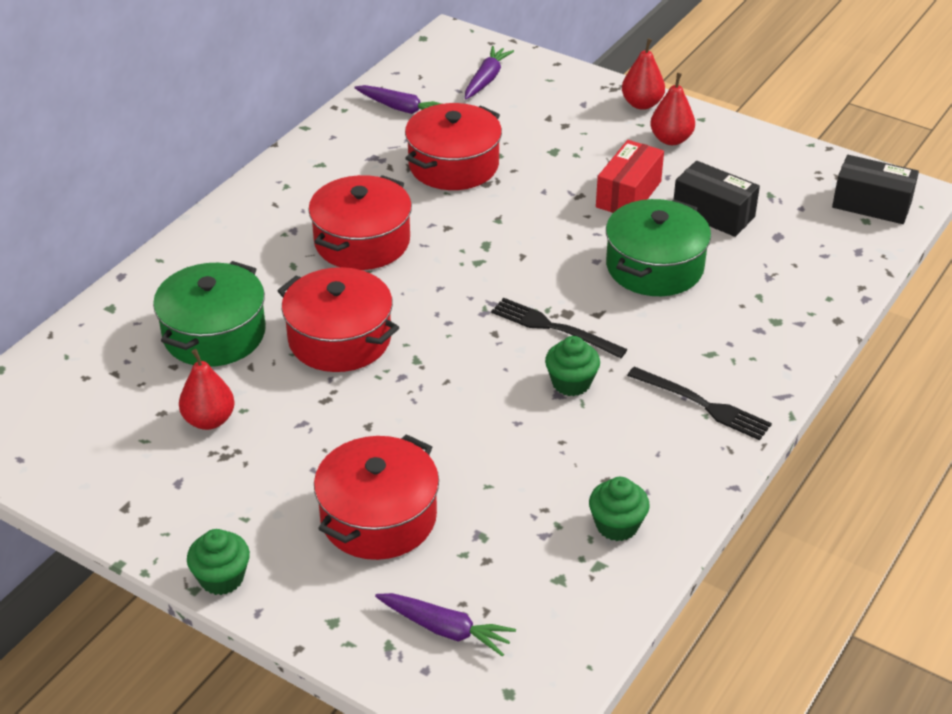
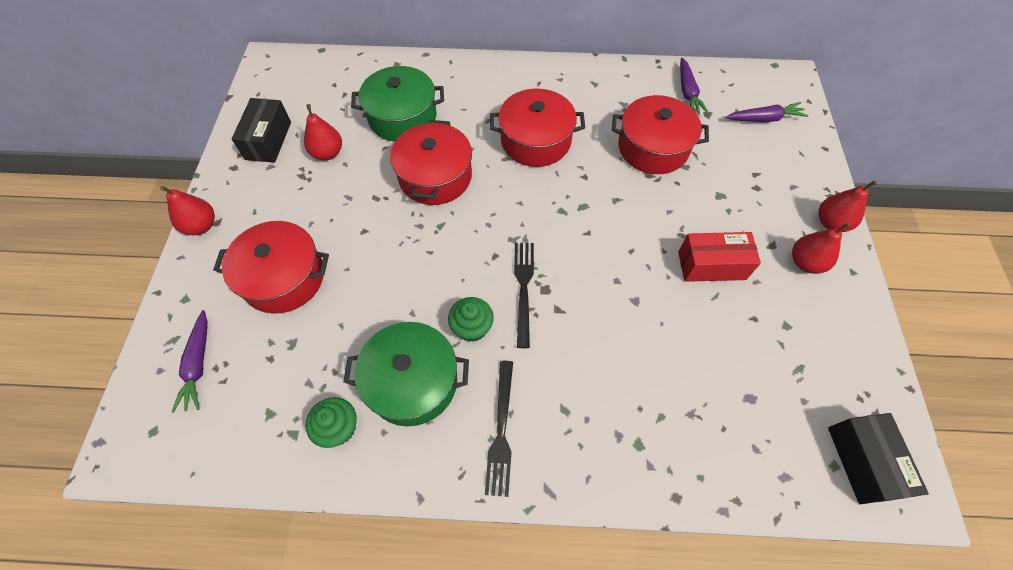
camera: 60 degrees right, 20 degrees up
green cupcake [187,529,250,595] -> red pear [160,186,215,235]
green pot [606,199,711,296] -> green pot moved to [343,322,469,426]
black box [674,161,760,237] -> black box moved to [232,98,291,163]

